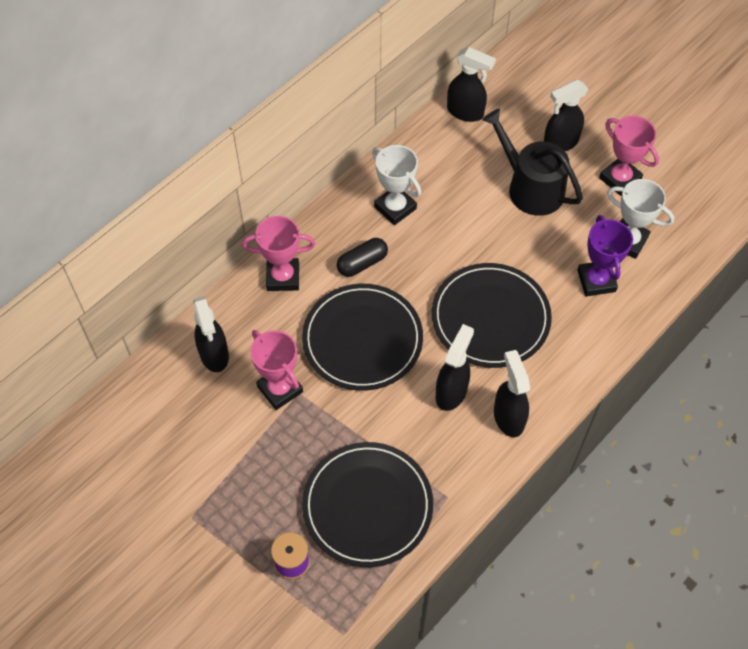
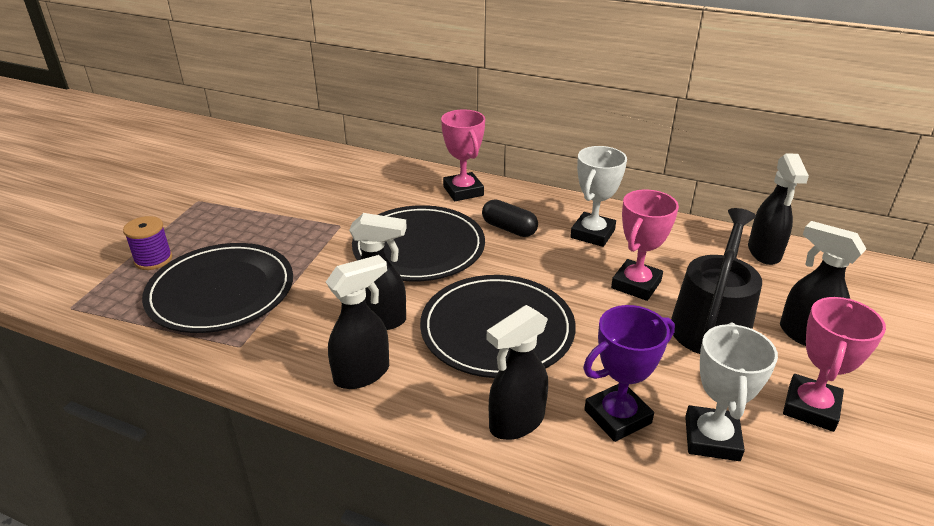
camera: 70 degrees right, 25 degrees down
black spray bottle [193,296,229,372] -> black spray bottle moved to [487,305,548,440]
pink trophy [250,330,303,410] -> pink trophy moved to [611,190,679,301]

